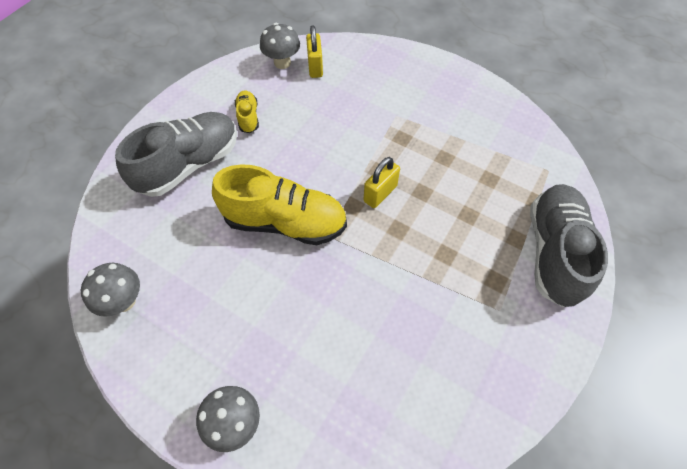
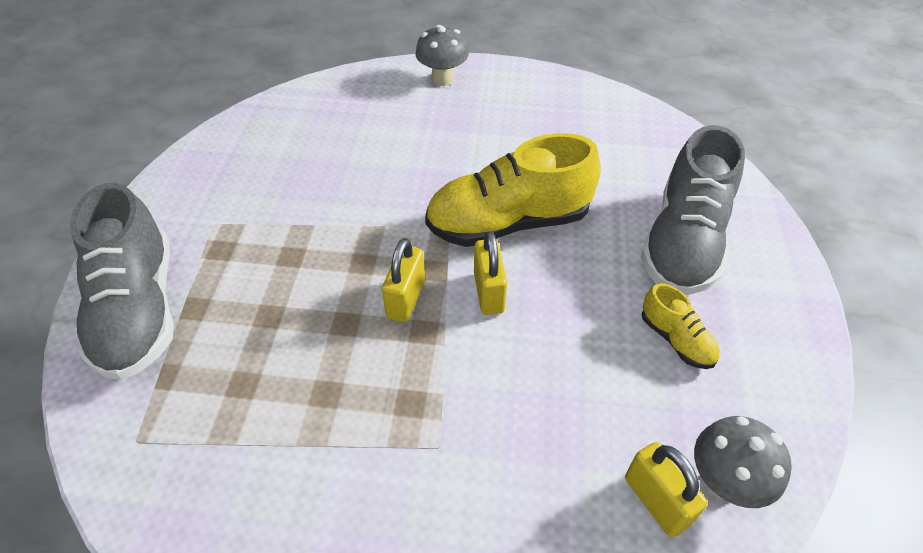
camera: 155 degrees right, 10 degrees down
grey mushroom [81,263,140,317] -> none
none -> yellow padlock [474,231,507,315]

